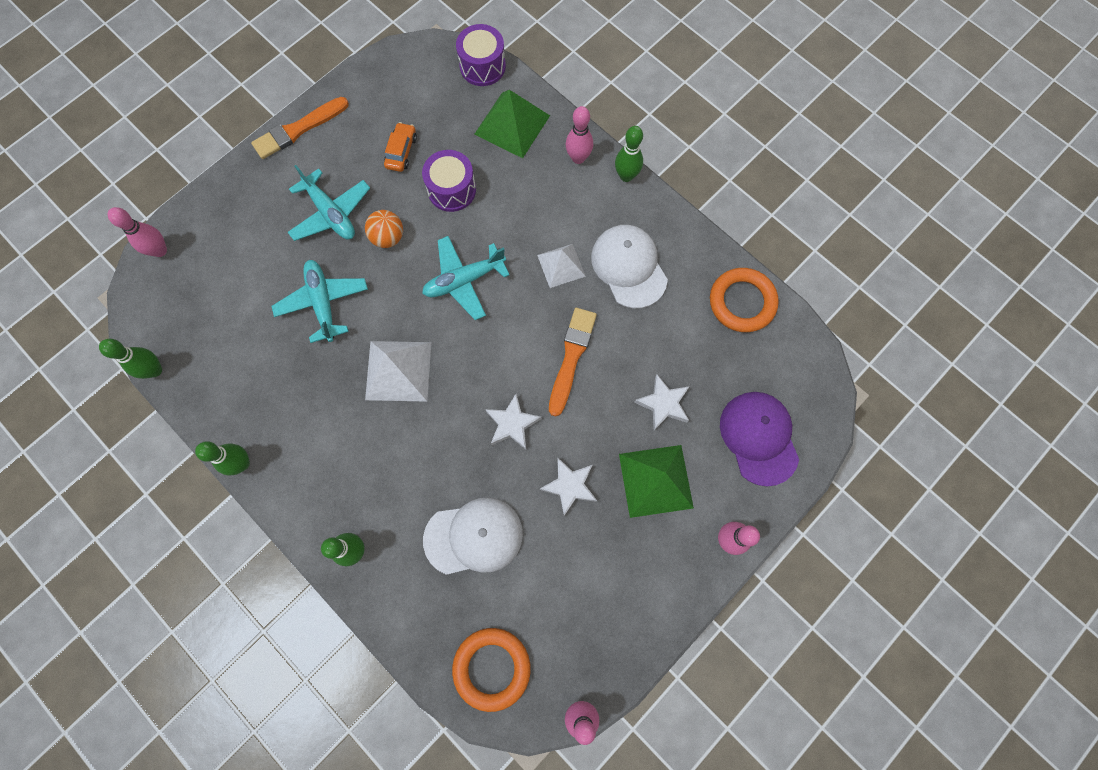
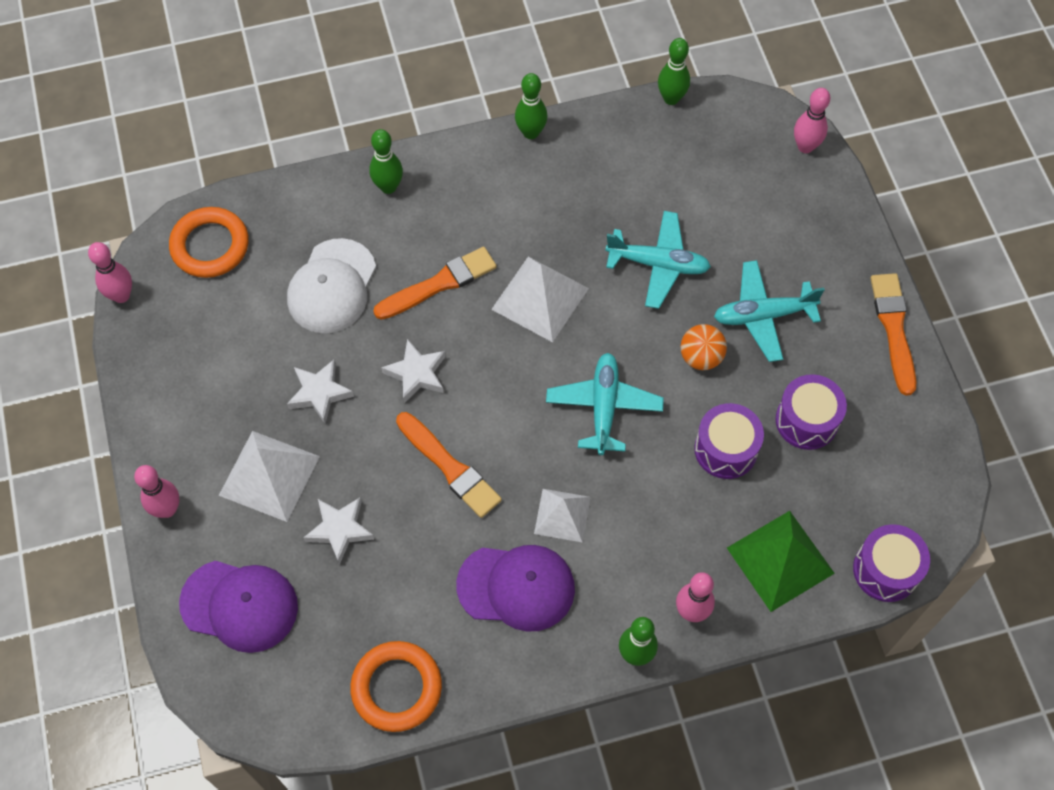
camera: 120 degrees right, 10 degrees down
orange car [384,122,417,172] -> purple drum [775,374,847,450]
white cap [591,225,668,308] -> purple cap [456,545,575,632]
green pyramid [619,445,694,518] -> white pyramid [219,431,320,522]
none -> orange brush [373,247,497,320]

